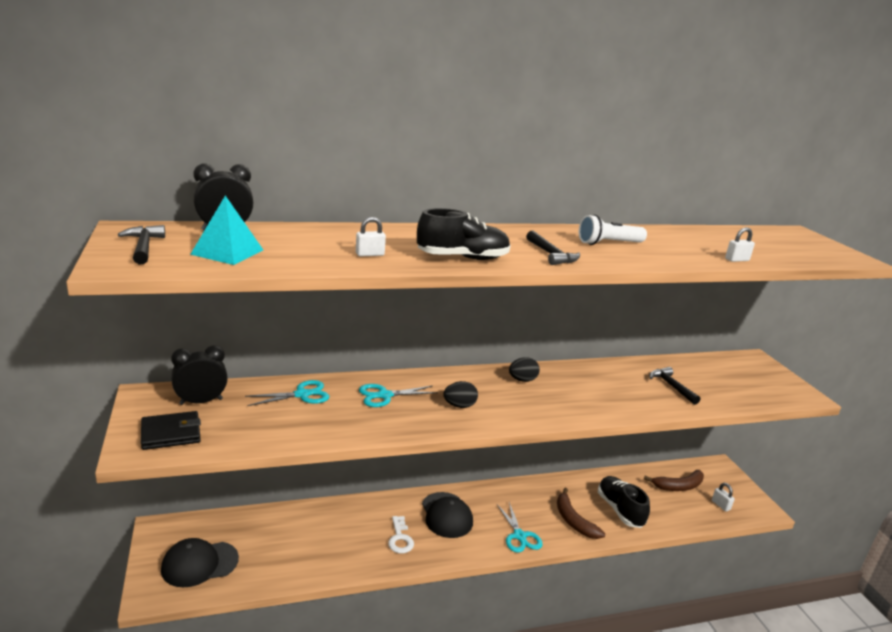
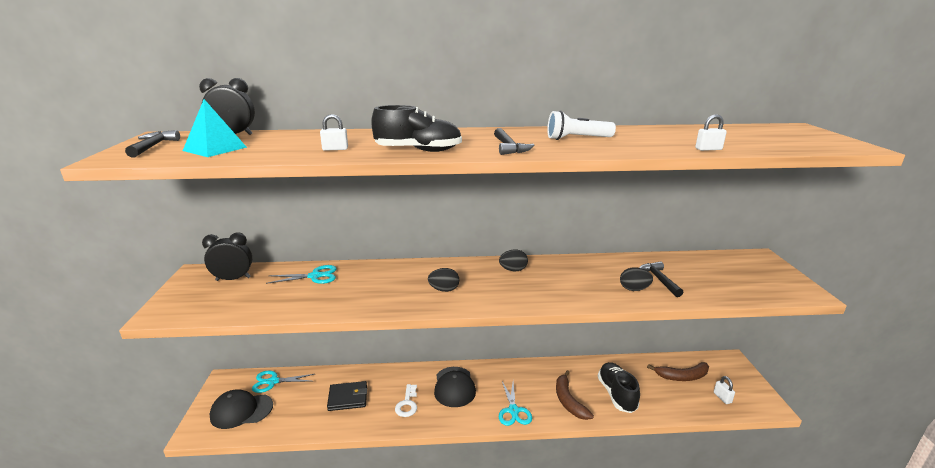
camera: 15 degrees right, 0 degrees up
black wallet [141,411,201,450] -> black wallet moved to [327,381,367,411]
turquoise scissors [359,384,438,407] -> turquoise scissors moved to [252,371,314,393]
none -> black egg [620,267,653,291]

